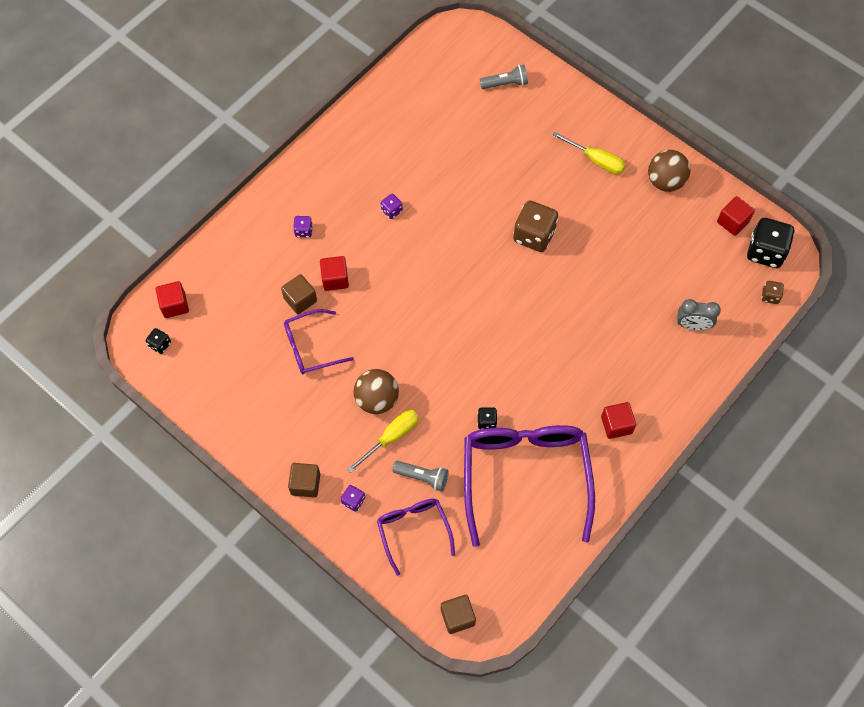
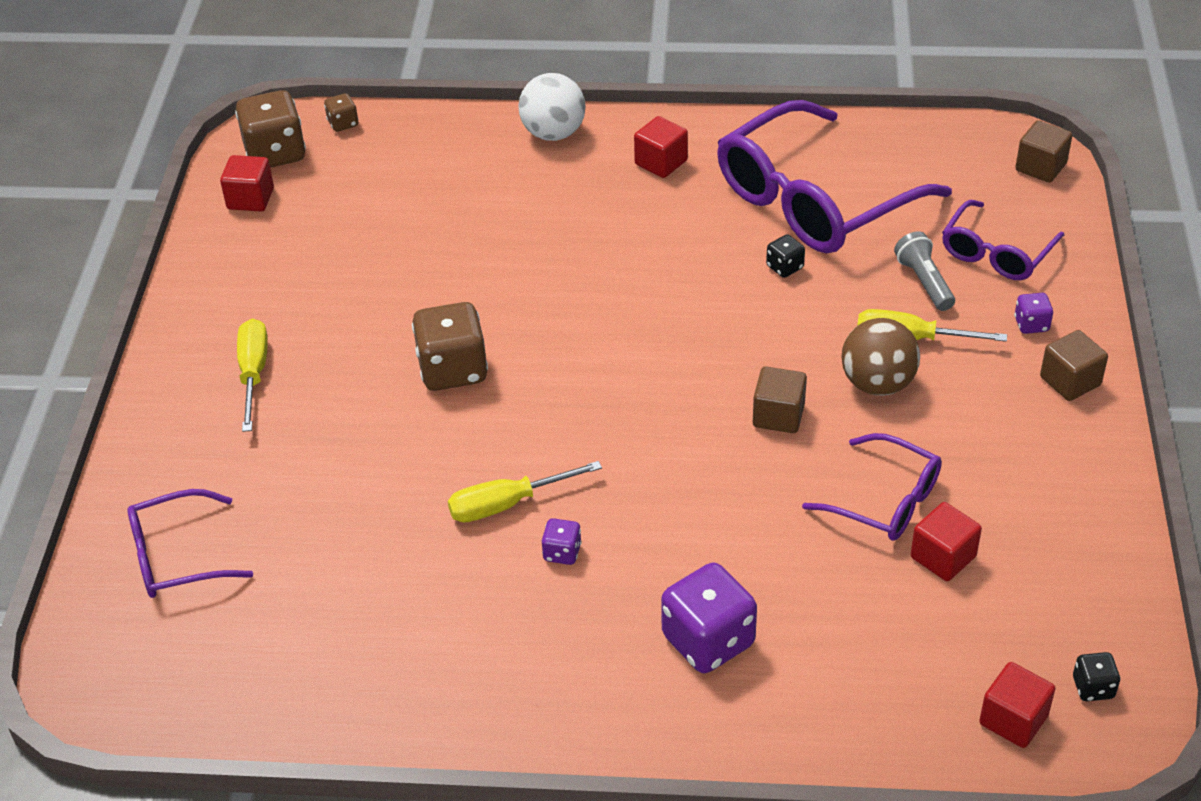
camera: 125 degrees left, 20 degrees down
brown cube [281,274,317,314] -> brown cube moved to [753,366,807,433]
purple dice [293,216,313,238] -> purple dice [661,562,757,673], size x2.07
red cube [320,256,349,291] -> red cube moved to [911,502,982,581]
grey flashlight [480,65,528,89] -> purple glasses [127,489,254,598]
brown ball [648,150,690,192] -> none
grey clock [677,299,721,330] -> none
black dice [747,218,795,268] -> brown dice [235,90,306,168]
none -> yellow screwdriver [448,461,602,522]
none -> white ball [519,73,586,141]

